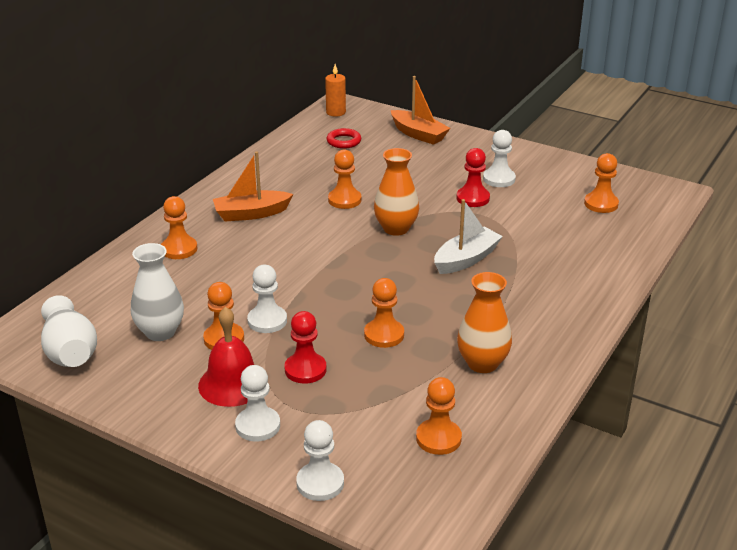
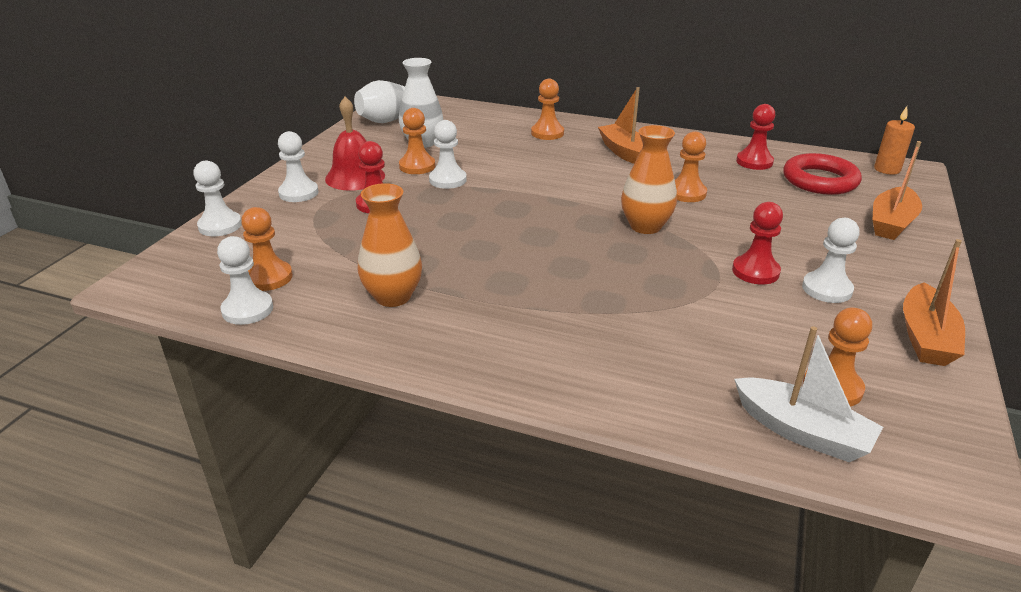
camera: 80 degrees right, 0 degrees up
red ring [327,128,361,149] -> red ring [783,153,862,195], size x1.72
orange pawn [364,278,404,348] -> none
white boat [434,199,503,274] -> white boat moved to [734,326,883,462]
none -> white pawn [217,236,273,325]
none -> red pawn [736,104,775,170]
none -> orange boat [903,239,965,366]

